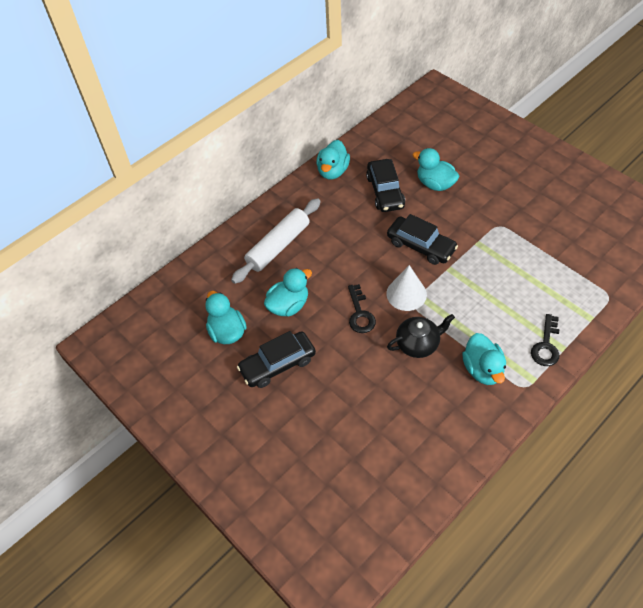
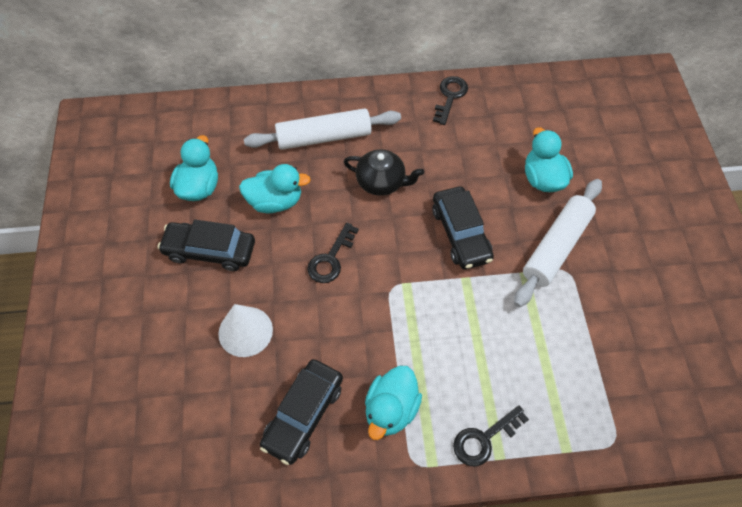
camera: 35 degrees right, 5 degrees up
turquoise duck [316,140,350,179] -> black key [433,76,468,125]
black car [366,159,405,212] -> black car moved to [260,359,343,465]
white cone [386,265,427,311] -> white cone moved to [218,304,273,357]
black teapot [387,314,455,358] -> black teapot moved to [344,149,424,196]
none -> white rolling pin [514,179,602,308]

